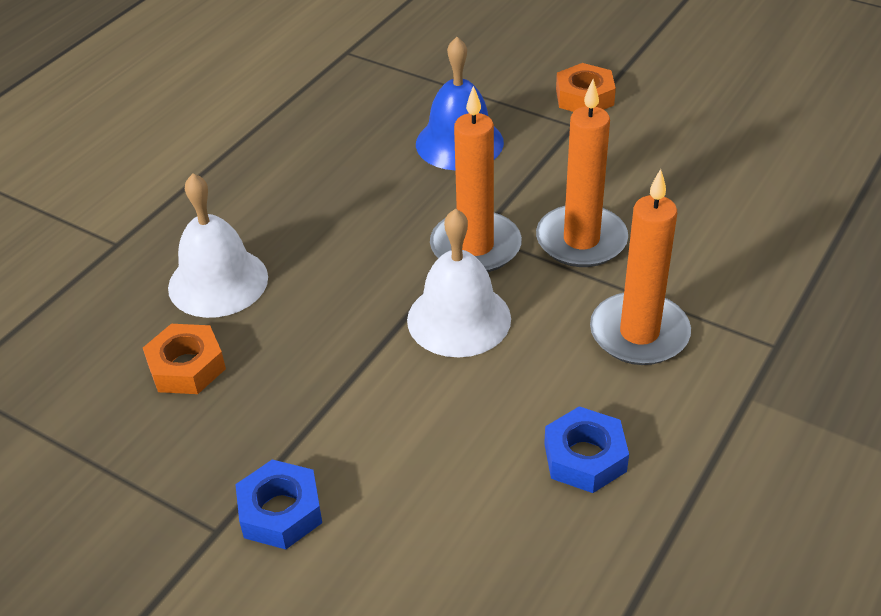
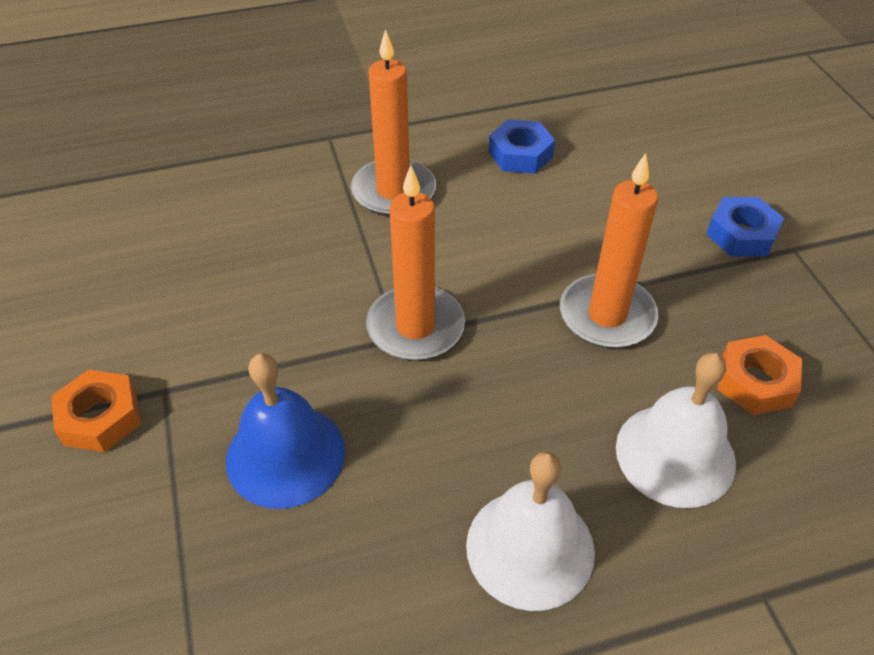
camera: 140 degrees left, 5 degrees up
white bell [407,209,511,357] -> white bell moved to [466,452,595,611]
orange candle [536,79,628,267] -> orange candle moved to [560,153,659,348]

